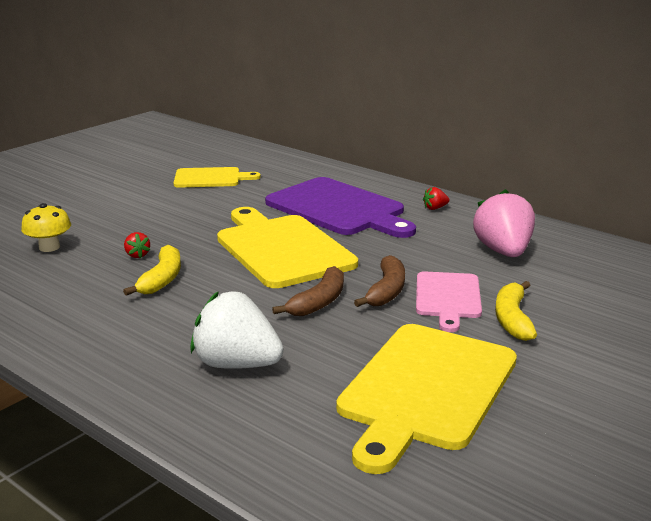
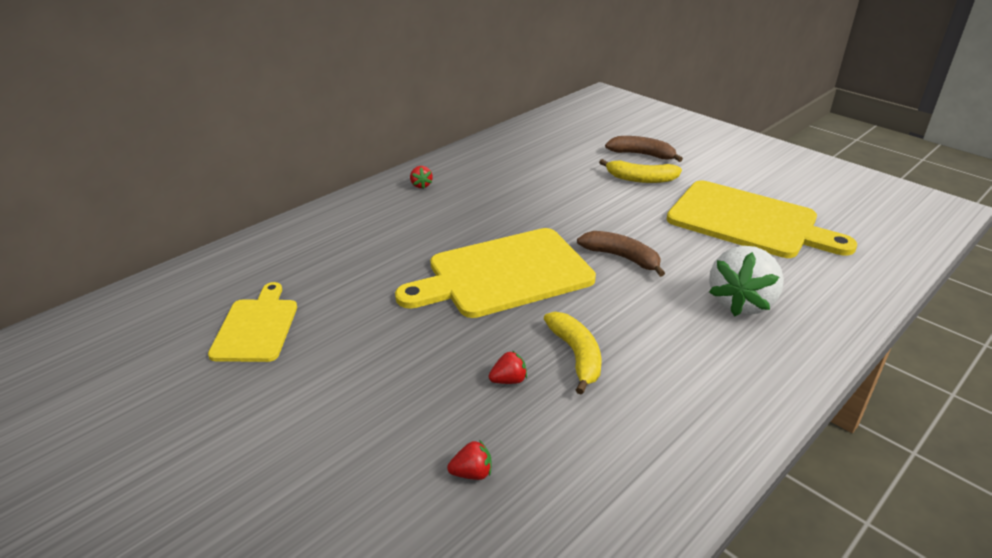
camera: 85 degrees left, 10 degrees up
yellow mushroom [21,203,71,252] -> red strawberry [447,440,492,480]
yellow banana [123,245,181,296] -> yellow banana turned 60 degrees clockwise [544,312,602,395]
purple cutting board [265,177,416,238] -> none
brown banana [354,255,405,307] -> brown banana moved to [605,136,683,162]
pink cutting board [416,271,482,332] -> none
pink strawberry [473,189,535,257] -> none

